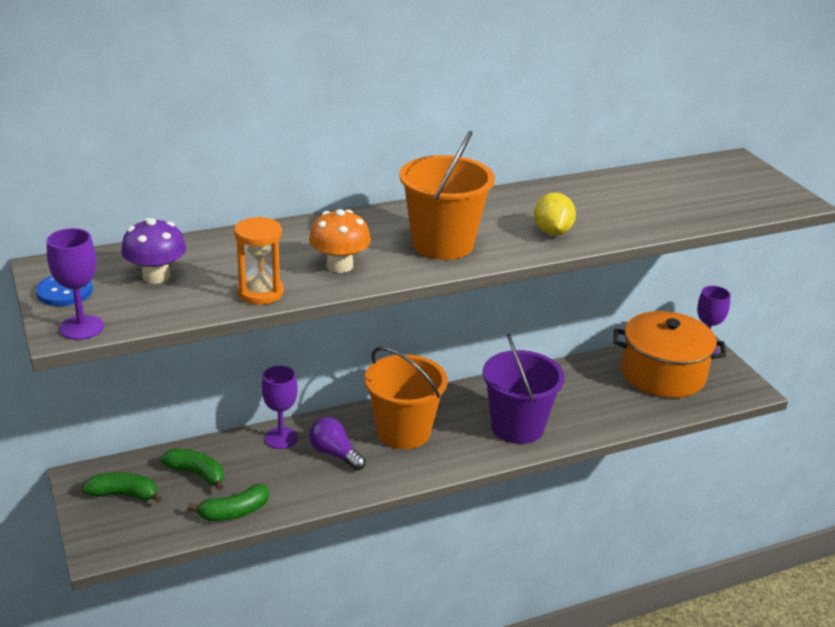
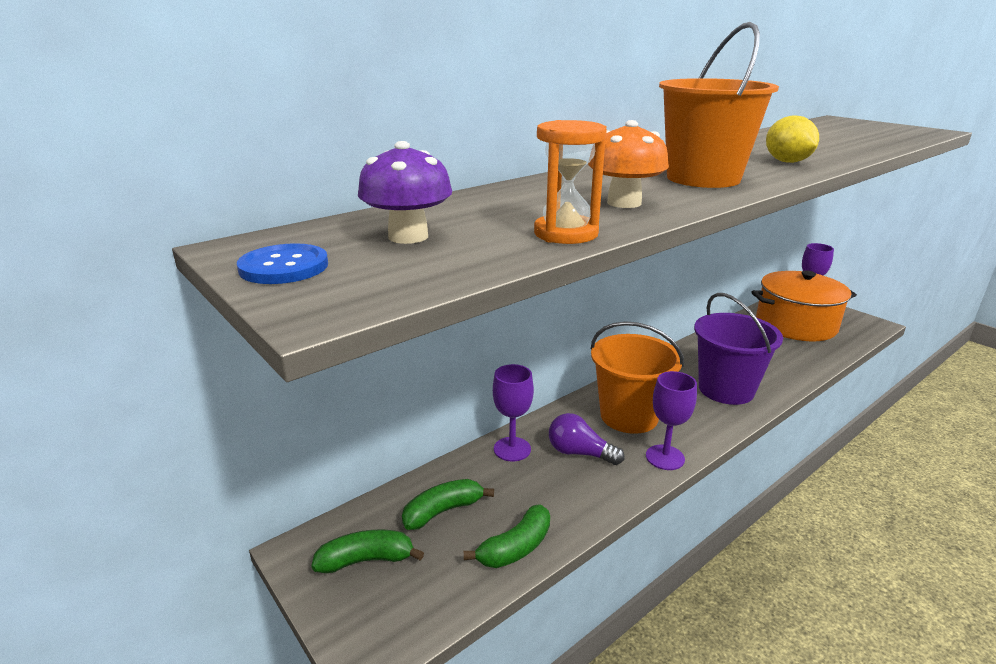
camera: 15 degrees left, 5 degrees down
purple goblet [47,228,104,340] -> purple goblet moved to [646,371,697,470]
green banana [161,449,224,491] -> green banana turned 45 degrees counterclockwise [402,479,494,530]

